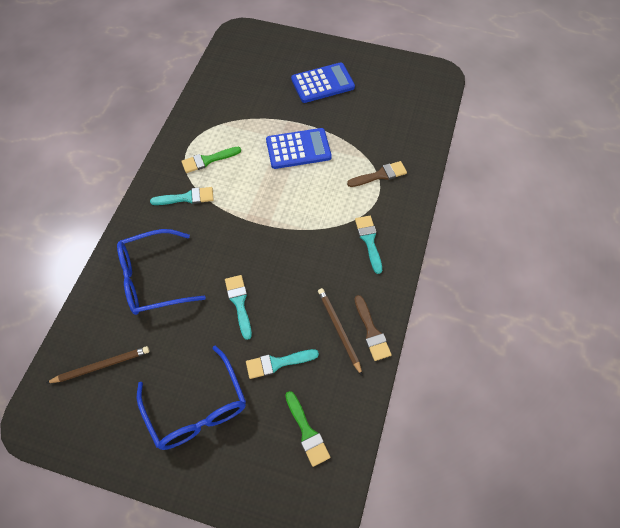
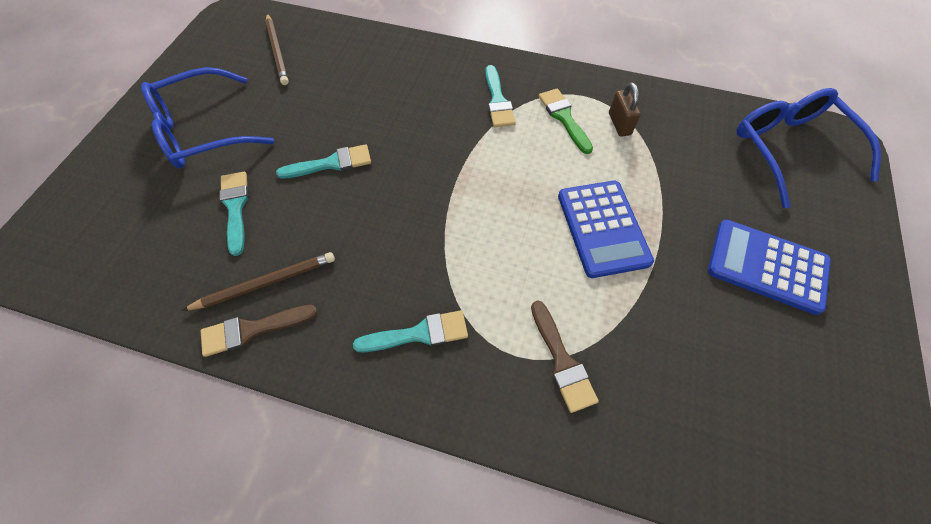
camera: 90 degrees right, 0 degrees up
blue glasses [117,229,206,315] -> blue glasses moved to [737,88,881,208]
green brush [285,391,330,467] -> none
blue calculator [291,62,355,103] -> blue calculator turned 135 degrees clockwise [708,219,831,315]
none -> brown padlock [609,82,641,137]

